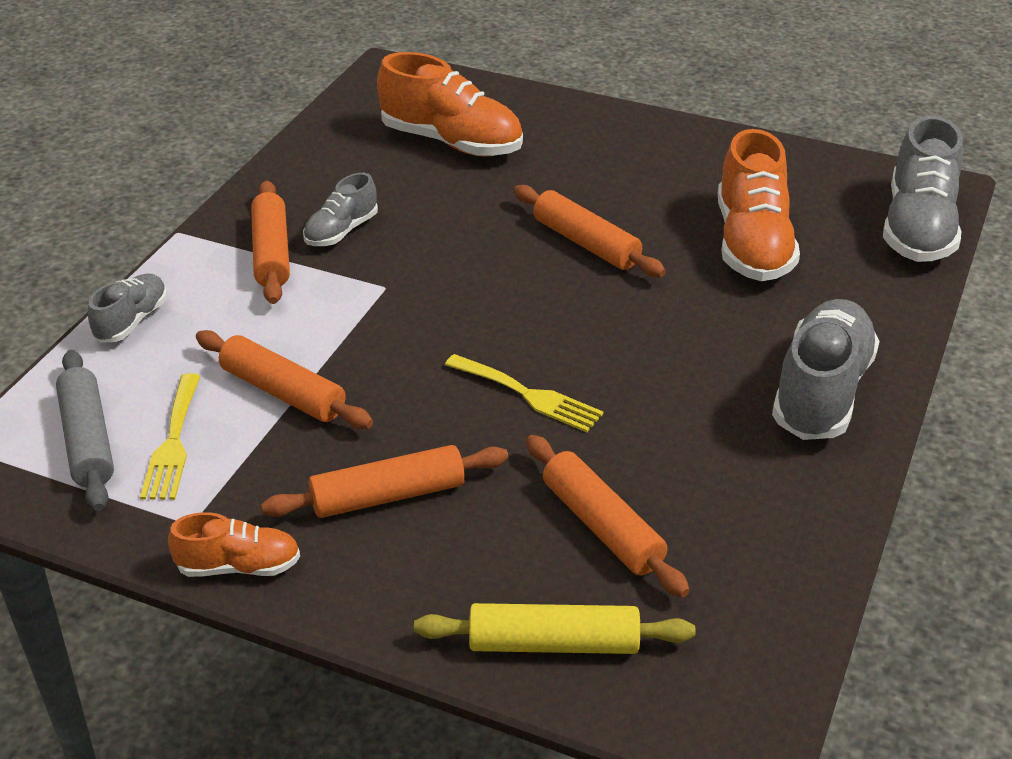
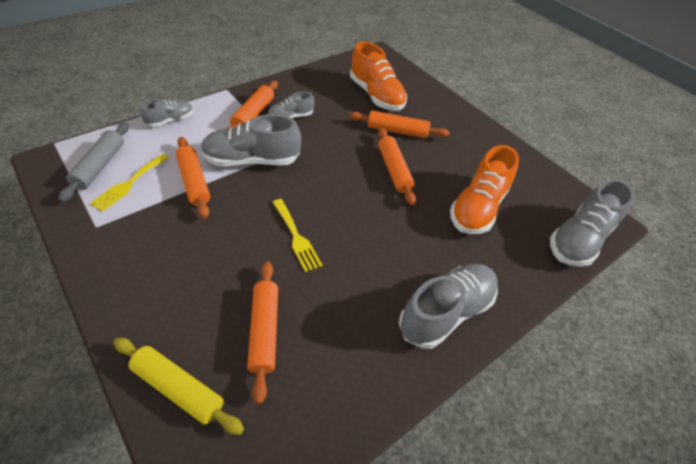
camera: 25 degrees right, 10 degrees up
orange shoe [168,512,300,577] -> none
orange rolling pin [261,445,509,518] -> orange rolling pin moved to [349,110,449,138]
none -> grey shoe [201,114,301,166]

